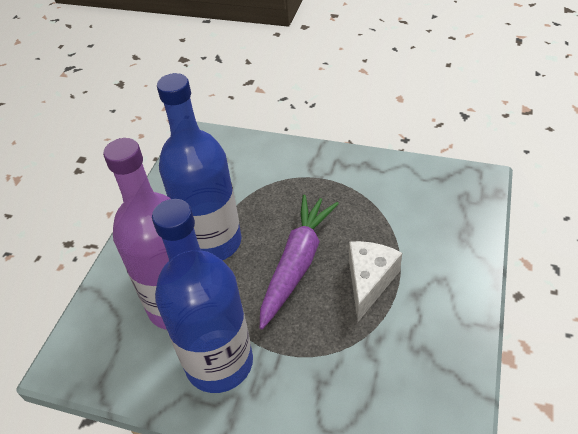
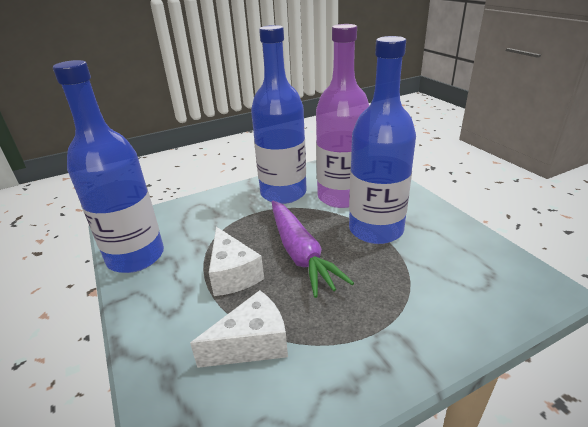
camera: 135 degrees right, 15 degrees down
none -> blue bottle [53,60,164,273]
none -> white cheese [190,290,288,368]

